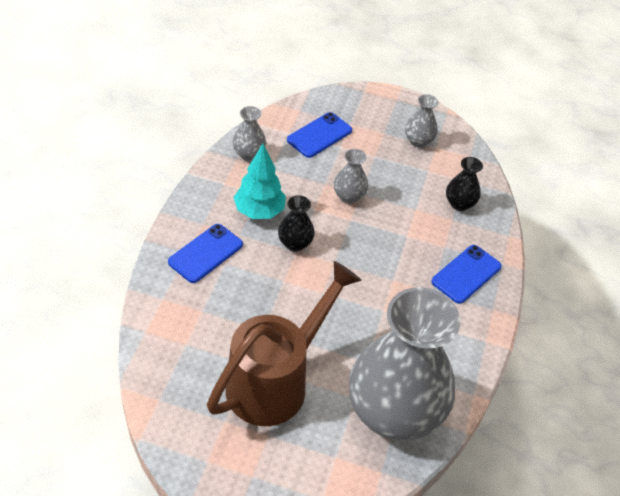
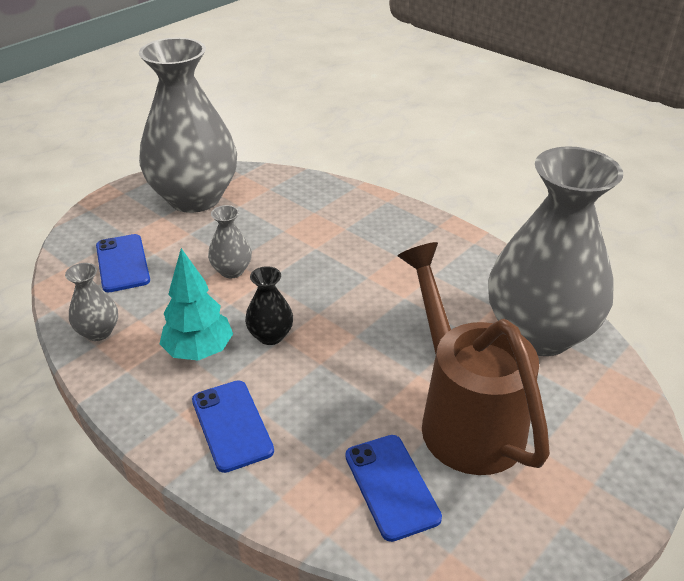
camera: 60 degrees left, 10 degrees down
grey vase [405,94,439,148] -> grey vase [139,37,237,213], size x2.47
blue phone [432,245,502,304] -> blue phone moved to [345,435,442,542]
black vase [446,157,483,211] -> none

